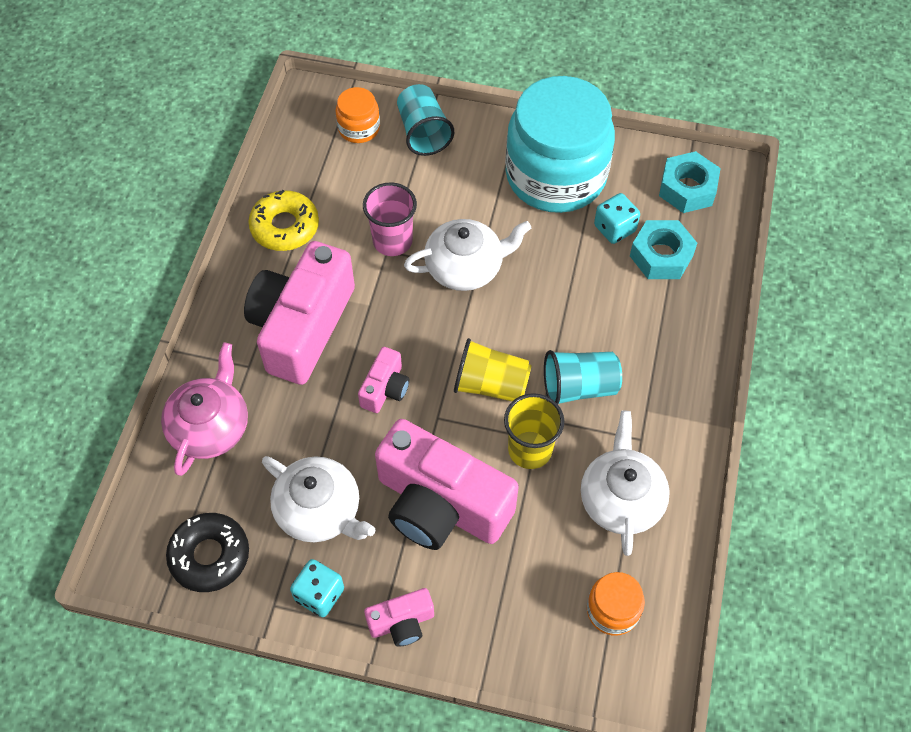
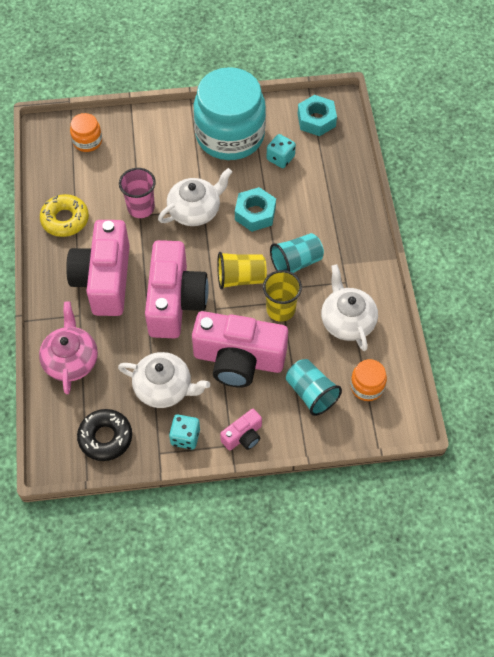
camera: 20 degrees left, 0 degrees up
pink camera [358,347,409,413] -> pink camera [145,240,209,338], size x2.19
turquoise cup [397,84,454,156] -> turquoise cup moved to [286,359,342,416]
turquoise nut [630,220,697,279] -> turquoise nut moved to [235,187,276,232]

